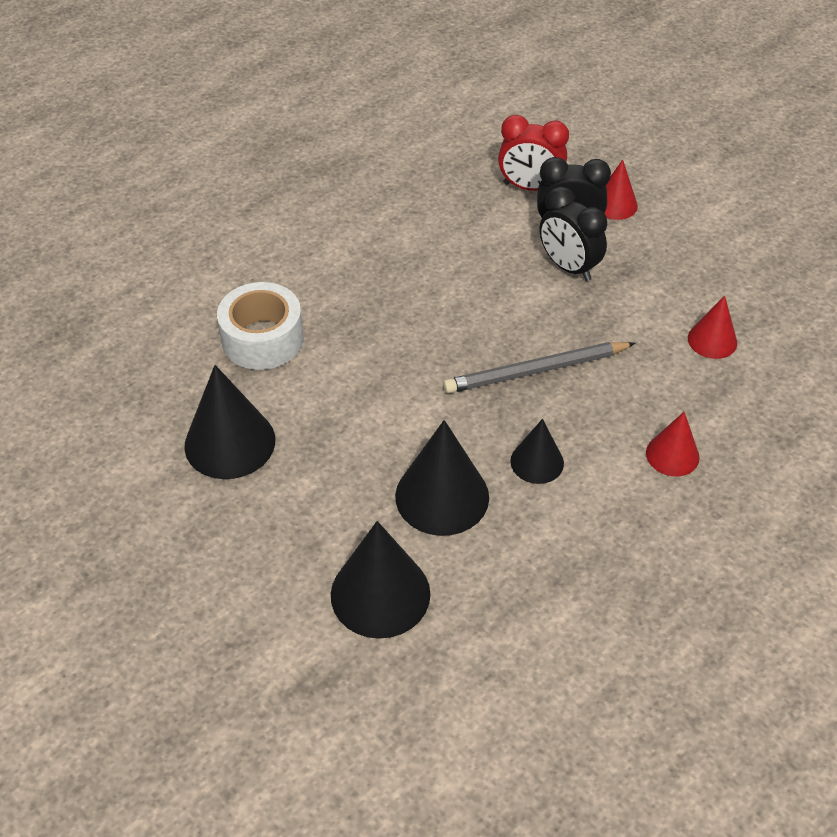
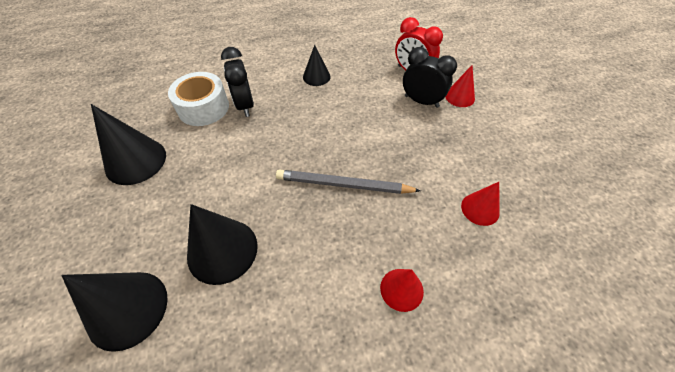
camera: 25 degrees right, 5 degrees up
black cone [510,419,564,484] -> black cone moved to [303,45,331,86]
black clock [540,186,607,281] -> black clock moved to [221,47,254,117]

